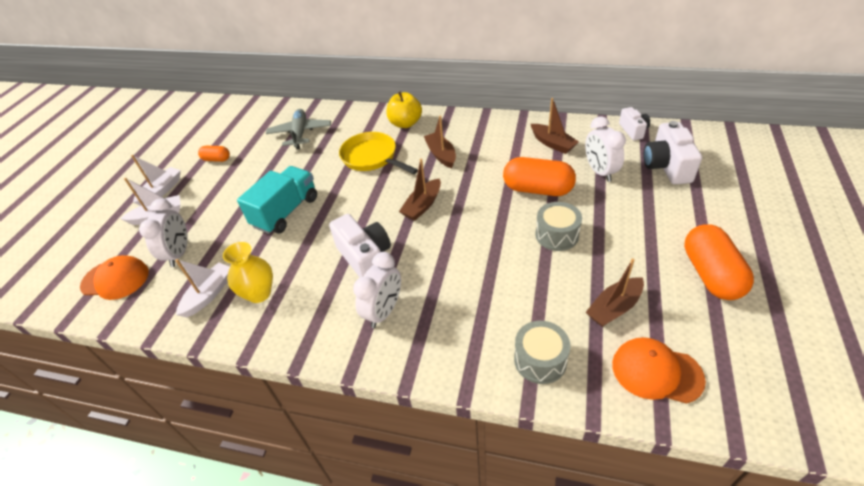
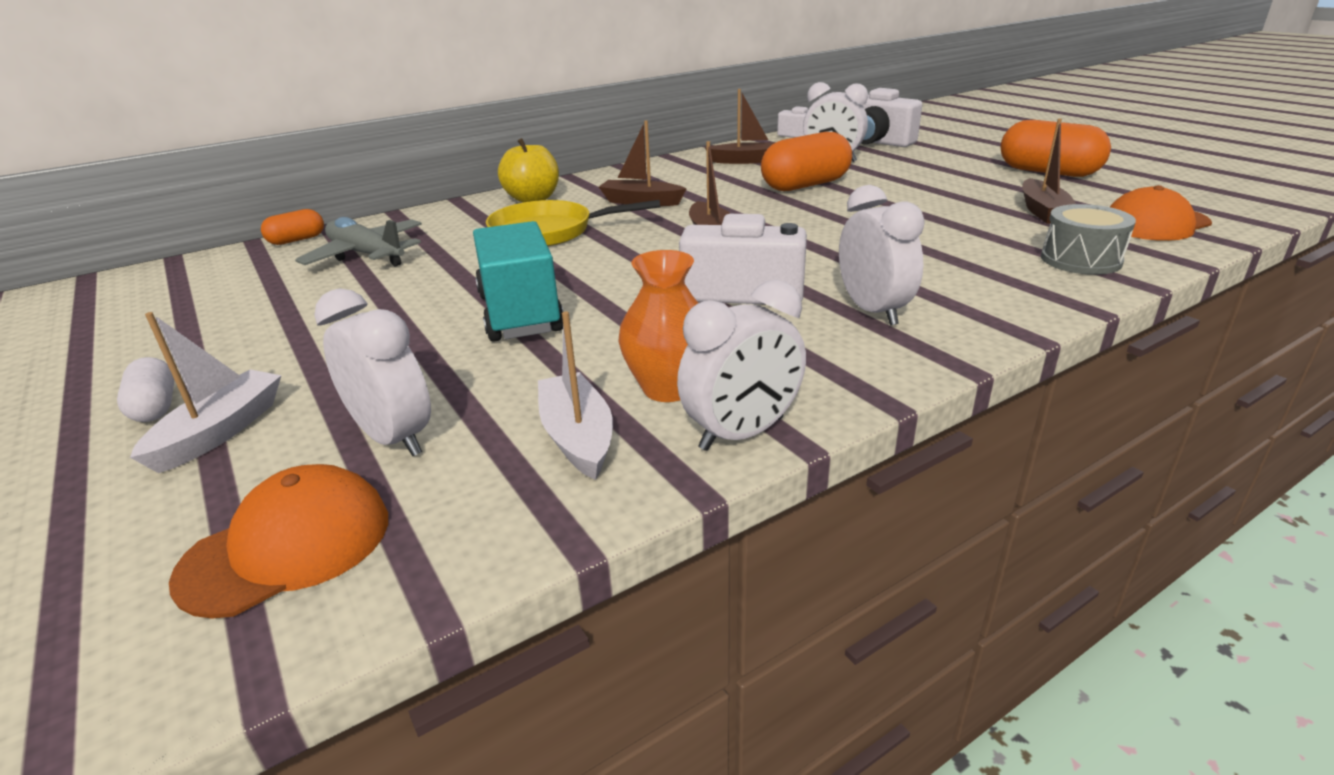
camera: 50 degrees left, 15 degrees down
white boat [131,155,181,206] -> white capsule [117,357,174,422]
orange capsule [198,146,230,162] -> orange capsule moved to [261,209,324,245]
yellow vase [223,242,273,303] -> orange vase [619,250,698,402]
grey drum [535,202,582,251] -> none
none -> white clock [677,280,806,451]

